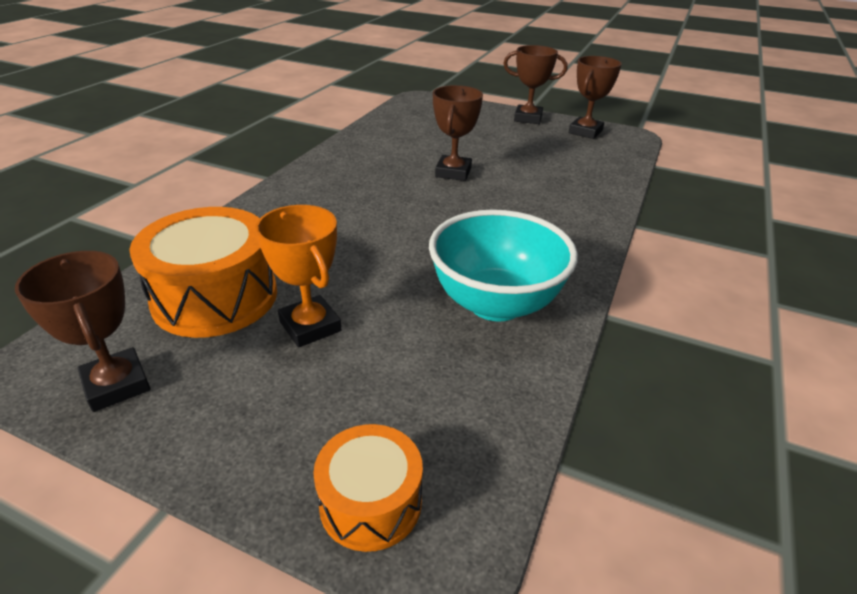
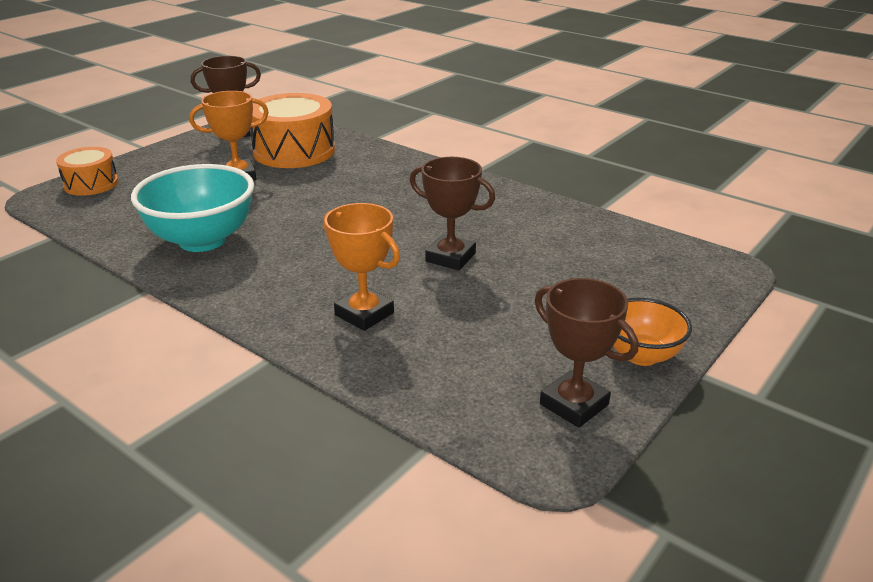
camera: 105 degrees right, 5 degrees down
brown trophy [503,45,567,124] -> orange bowl [613,298,692,366]
none -> orange trophy [323,203,400,331]

